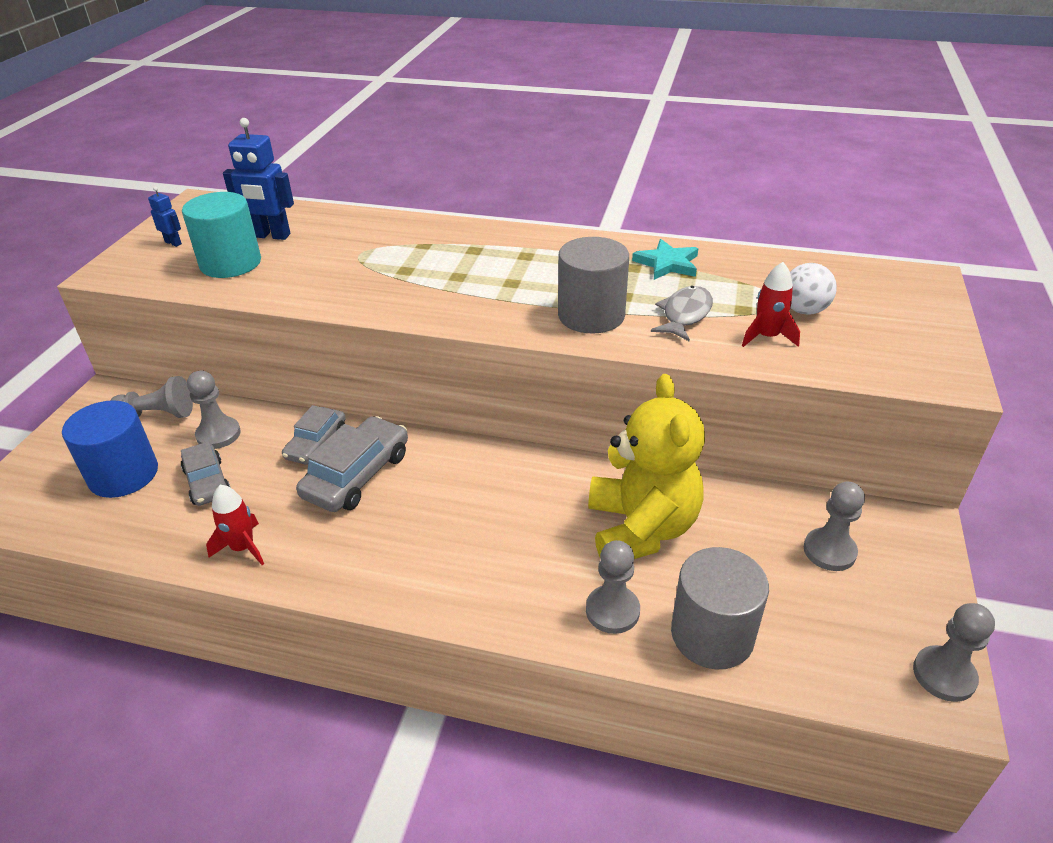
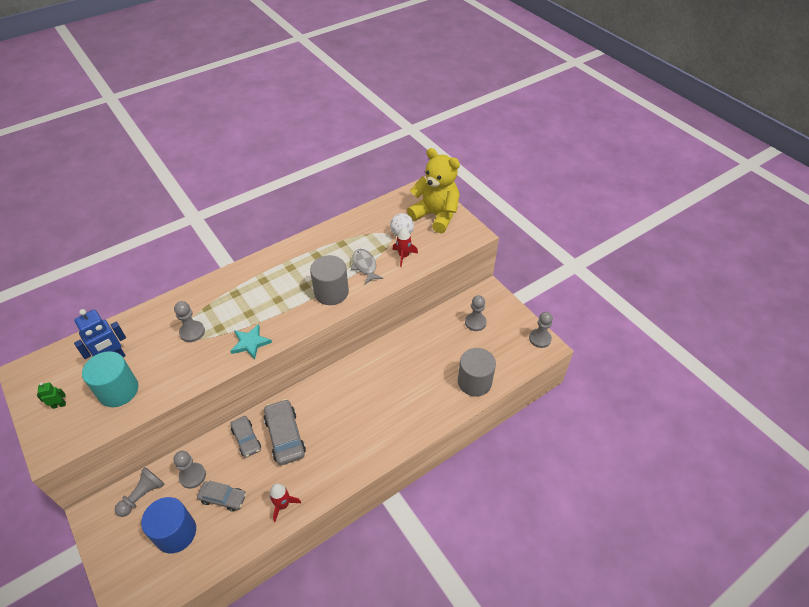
camera: 50 degrees left, 10 degrees up
blue robot [148,187,182,247] -> green robot [37,382,66,409]
grey pawn [586,540,640,634] -> grey pawn moved to [174,301,205,342]
yellow teddy bear [588,374,705,559] -> yellow teddy bear moved to [407,148,460,233]
turquoise star [632,239,698,280] -> turquoise star moved to [230,324,272,360]

